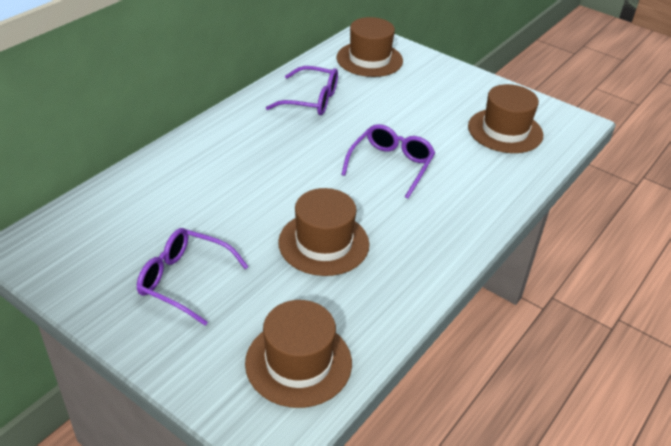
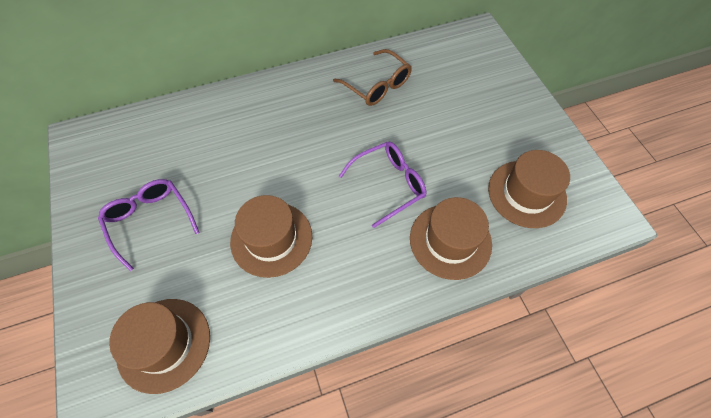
camera: 35 degrees right, 20 degrees up
purple glasses [266,66,338,115] -> brown glasses [333,49,412,106]
brown hat [336,17,403,77] -> brown hat moved to [410,197,492,280]

